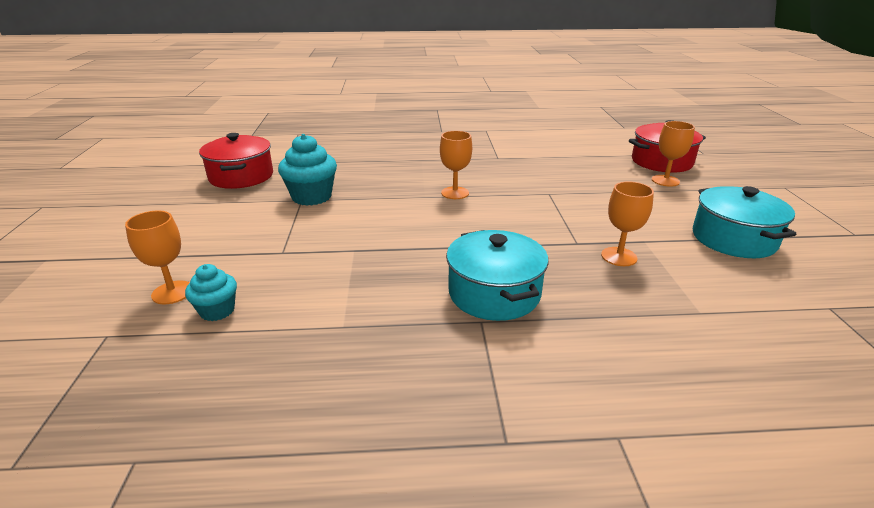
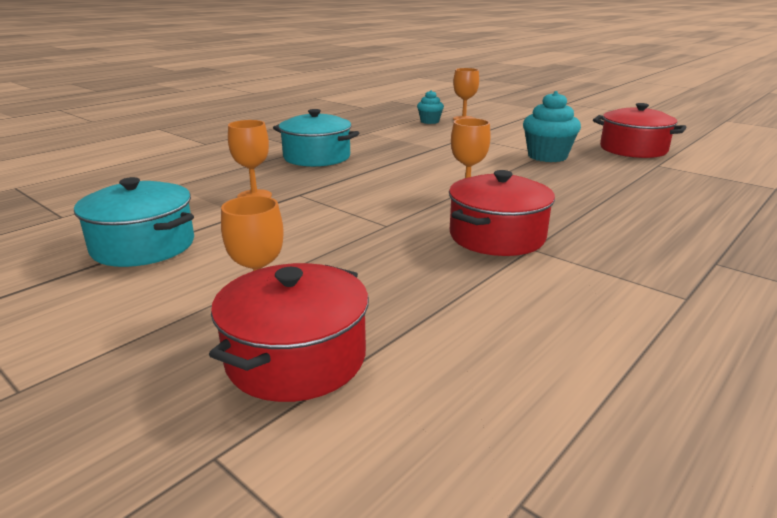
camera: 135 degrees right, 5 degrees down
none -> red pot [449,170,555,256]

